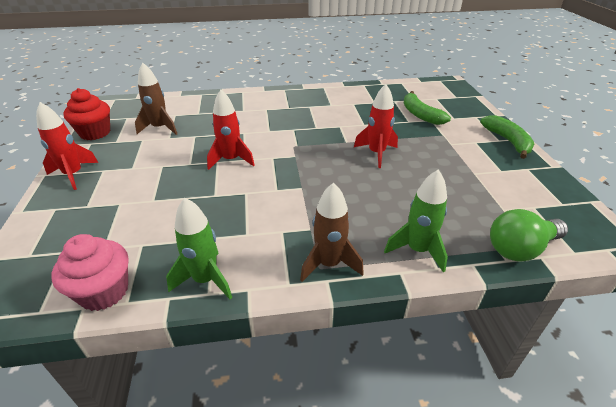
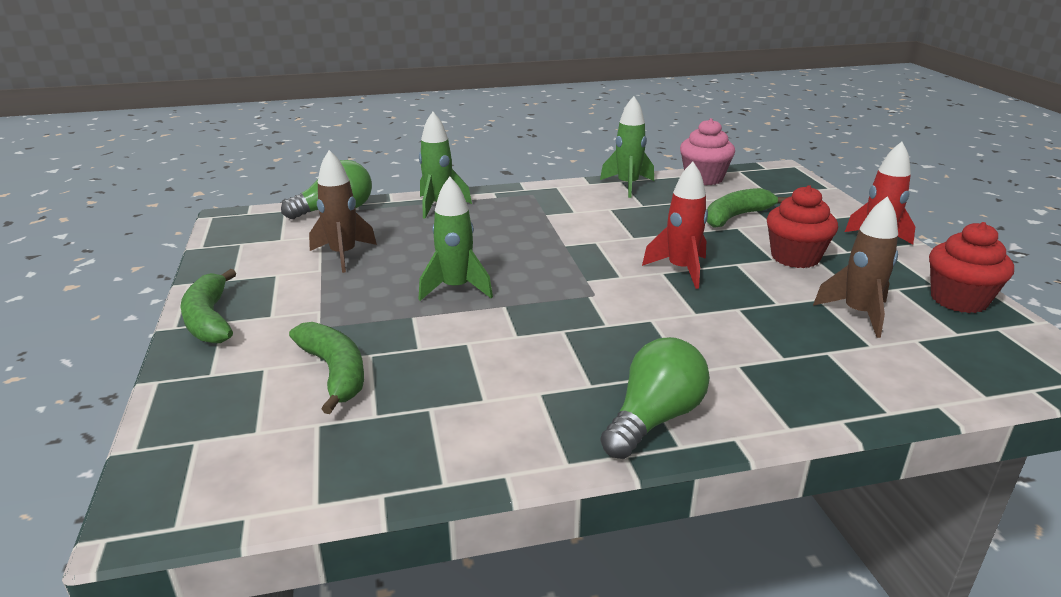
camera: 175 degrees right, 10 degrees down
brown rocket [300,182,364,282] -> brown rocket moved to [309,150,377,273]
red rocket [354,84,398,168] -> green rocket [419,177,493,301]
none -> green light bulb [600,337,710,459]
none -> green banana [707,188,788,228]
none -> red cupcake [767,185,838,268]

